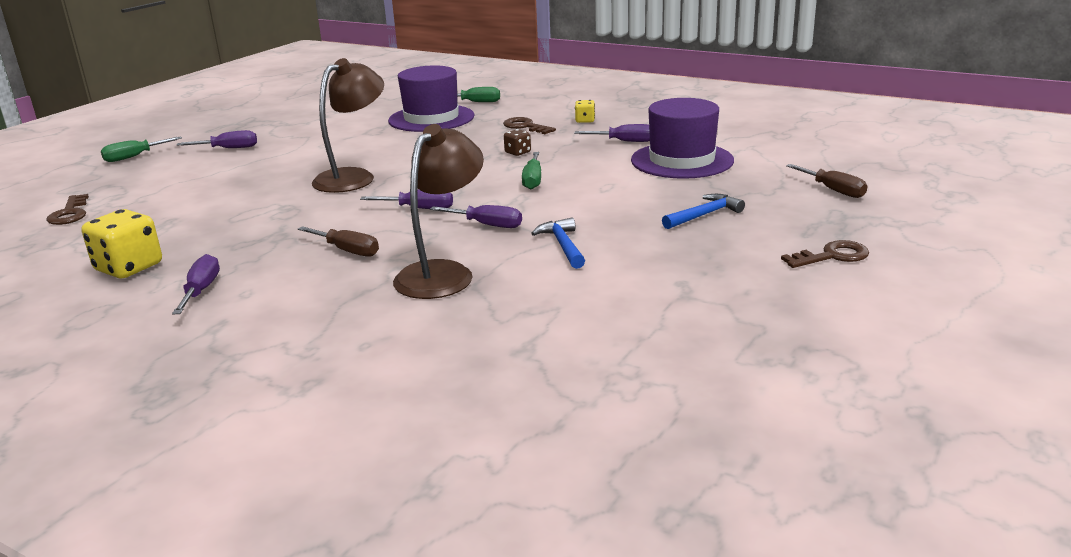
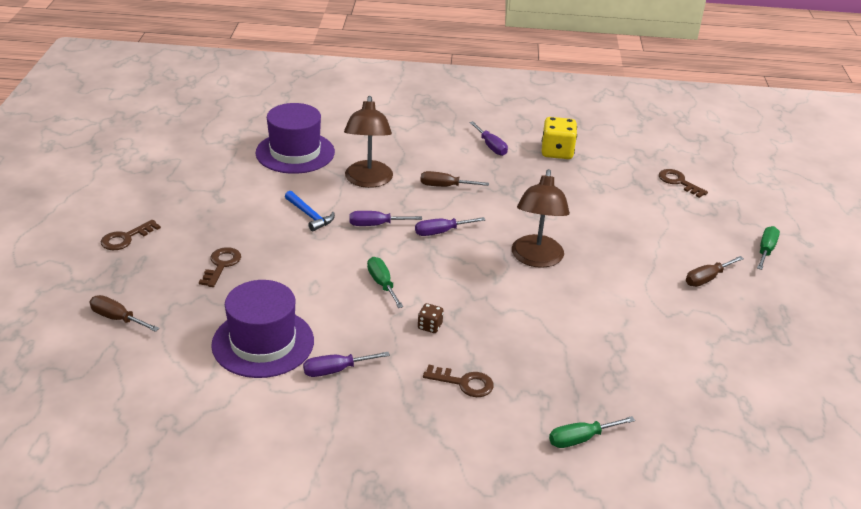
camera: 150 degrees right, 10 degrees up
purple screwdriver [177,130,257,148] -> brown screwdriver [686,256,744,287]
purple hat [388,65,474,132] -> purple hat moved to [255,103,335,174]
yellow dice [575,100,595,123] -> none
blue hammer [662,194,745,229] -> brown key [199,247,241,287]

